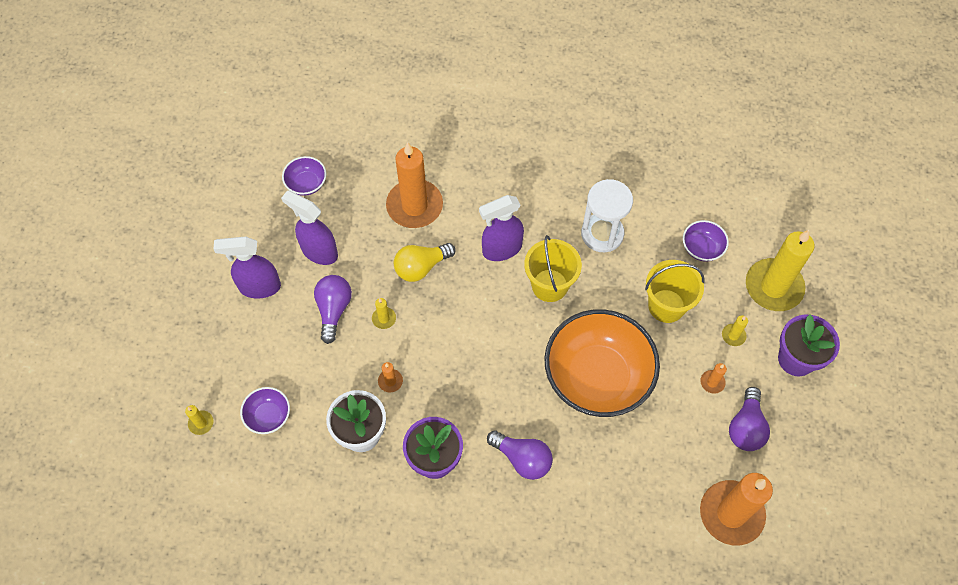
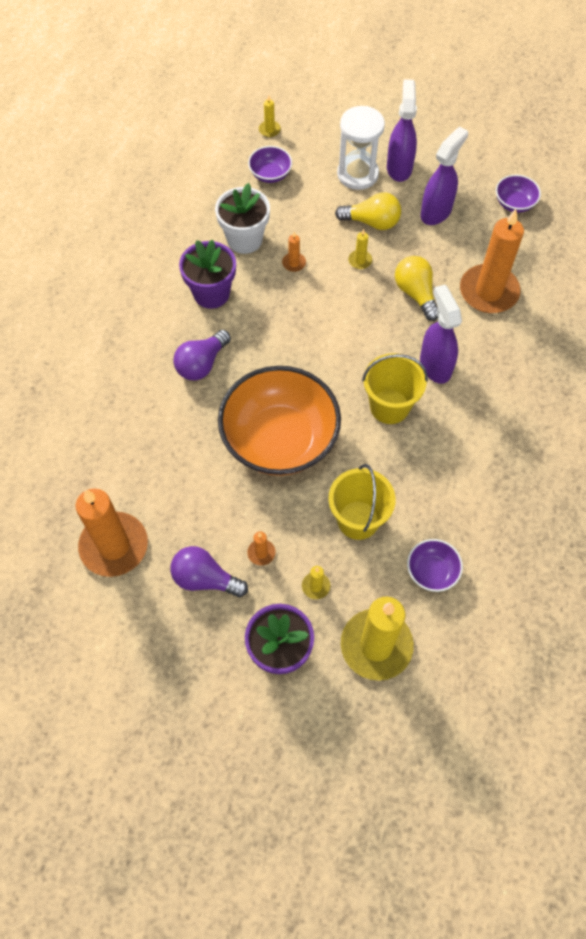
camera: 95 degrees right, 0 degrees up
purple light bulb [314,275,352,344] -> yellow light bulb [335,192,401,230]
white hourglass [581,179,633,252] -> white hourglass moved to [337,106,385,190]

